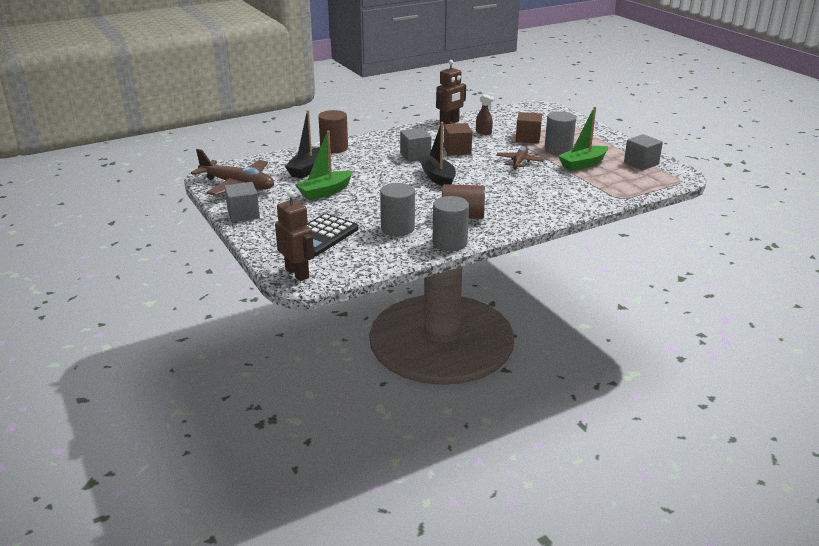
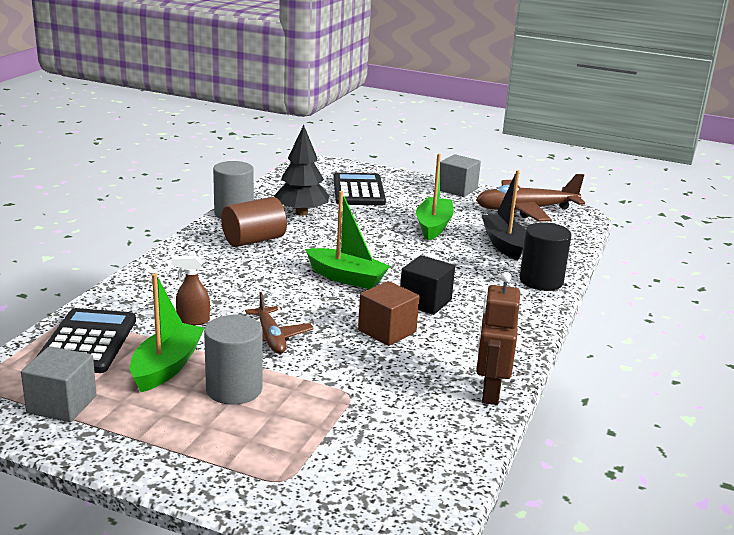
camera: 140 degrees right, 5 degrees down
brown robot [275,191,314,281] -> none
brown cylinder [318,110,348,153] -> black cylinder [520,222,572,291]
grey cylinder [380,183,415,236] -> black tree [274,125,329,216]
grey cube [400,128,431,162] -> black cube [400,255,455,315]
black boat [418,122,456,186] -> green boat [305,191,390,289]
brown spray bottle [476,94,495,135] -> brown spray bottle moved to [172,255,210,325]
brown cube [516,112,542,144] -> none
none -> black calculator [36,308,136,373]

